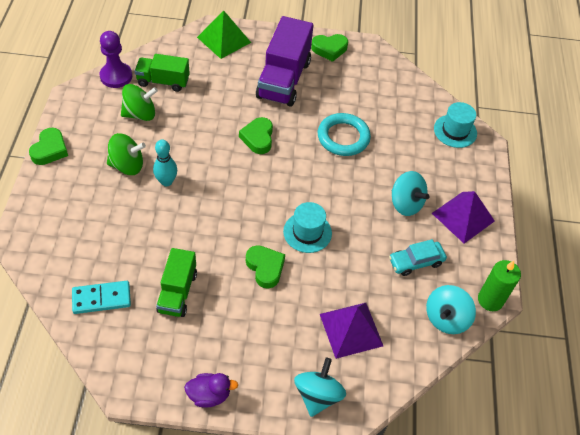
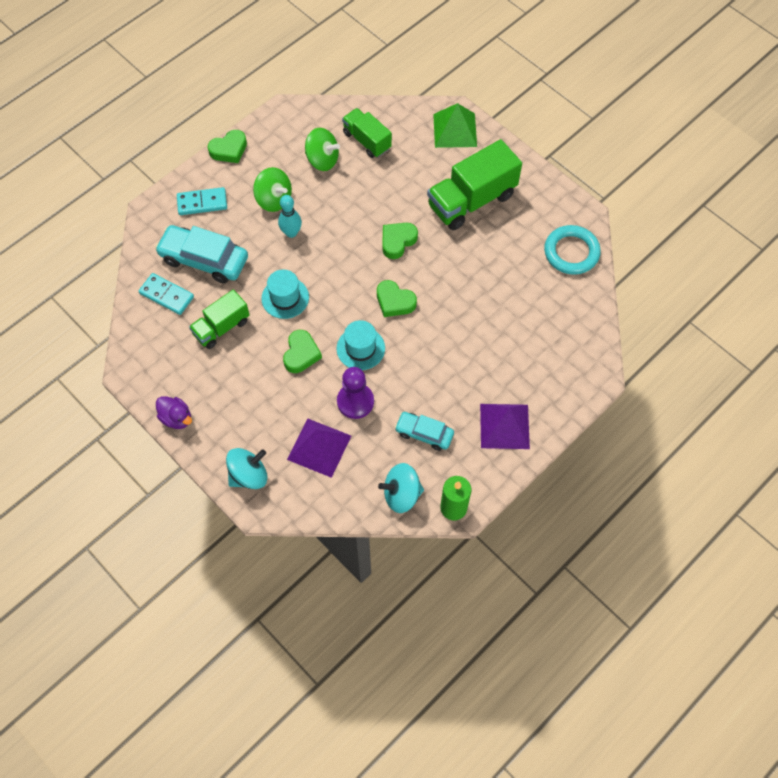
camera: 45 degrees right, 10 degrees up
purple pawn [100,31,132,88] -> purple pawn moved to [337,367,374,419]
purple truck [256,16,313,107] -> green truck [427,139,522,230]
green heart [311,34,348,62] -> green heart moved to [377,280,417,317]
turquoise ring [318,113,371,156] -> turquoise ring moved to [544,225,601,275]
turquoise spinning top [391,171,430,216] -> none
turquoise hat [434,102,477,148] -> turquoise hat moved to [261,270,309,319]
none -> turquoise car [155,225,248,283]
none -> turquoise domino [177,187,227,215]

